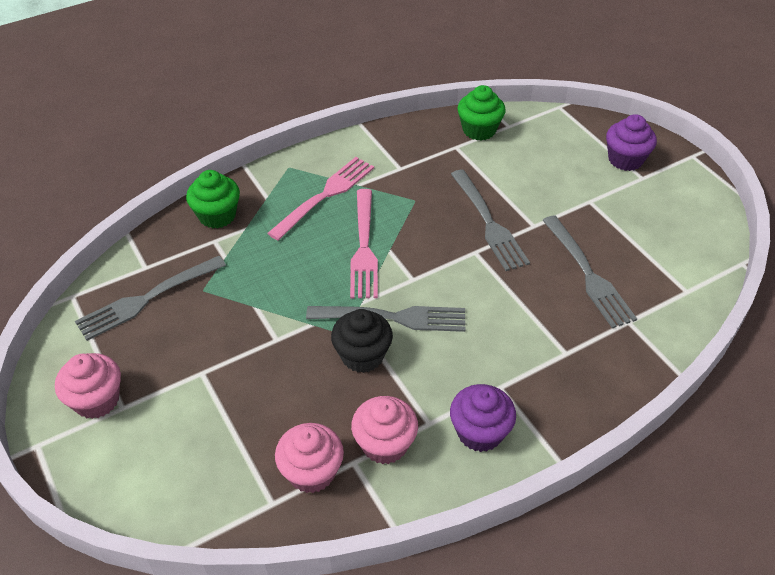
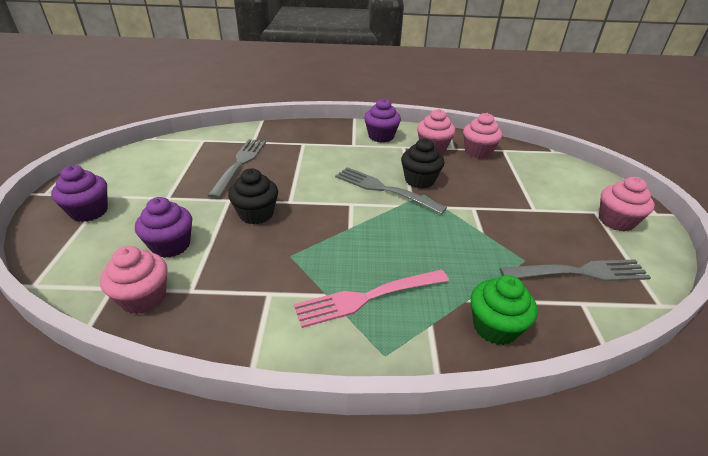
camera: 150 degrees left, 10 degrees down
pink fork [350,189,378,298] -> none
grey fork [451,170,530,271] -> black cupcake [228,168,278,225]
green cupcake [457,85,506,141] -> pink cupcake [100,246,168,314]
none -> purple cupcake [135,197,192,258]

